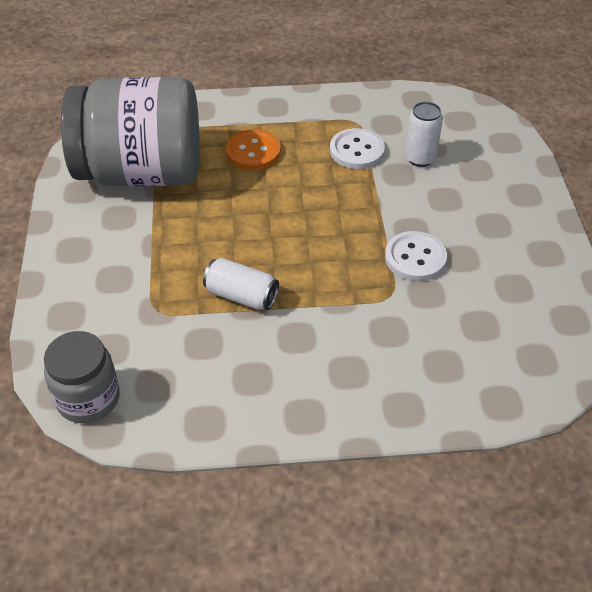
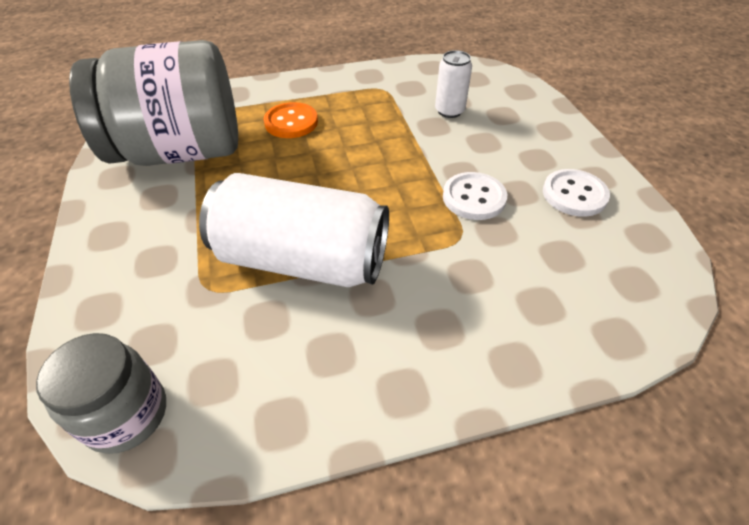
camera: 10 degrees left, 0 degrees up
white can [203,258,279,310] -> white can [199,173,389,287], size x2.10
white button [330,128,385,169] -> white button moved to [543,169,610,217]

